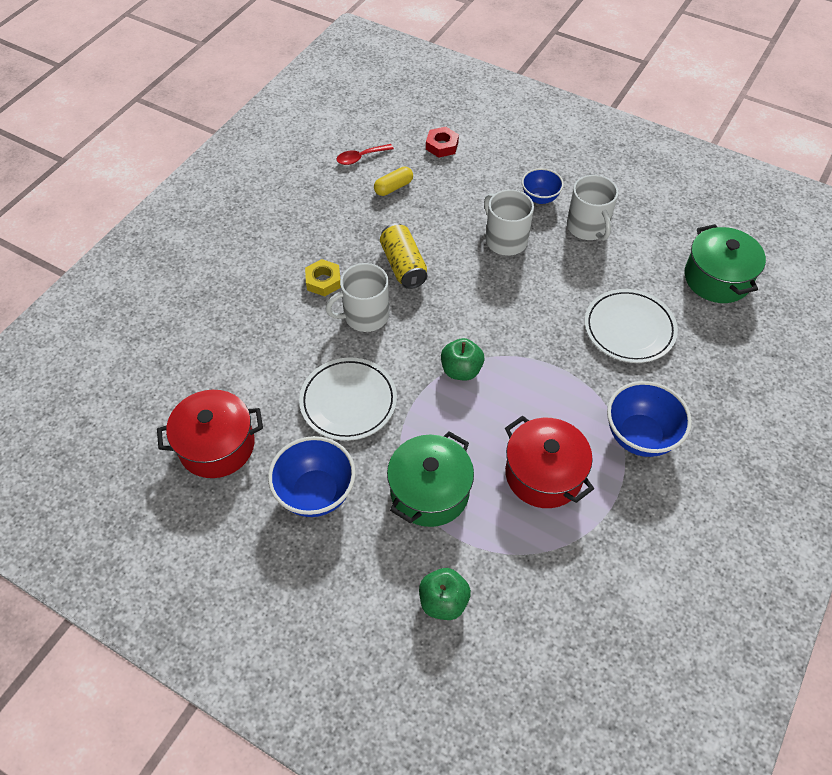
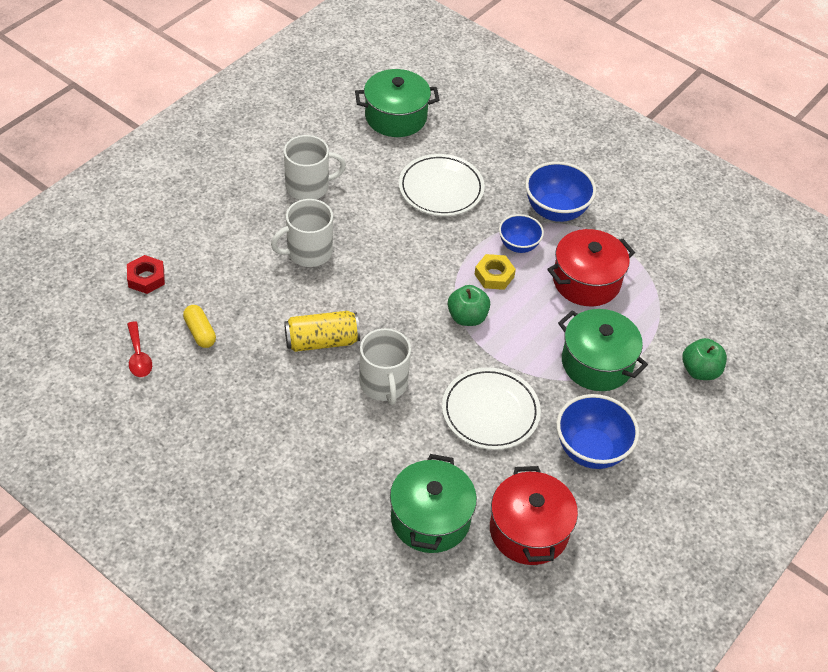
camera: 85 degrees left, 5 degrees down
yellow nut [305,259,341,297] -> yellow nut moved to [474,254,516,290]
blue bowl [522,168,564,204] -> blue bowl moved to [499,214,544,253]
none -> green pot [390,454,477,553]

